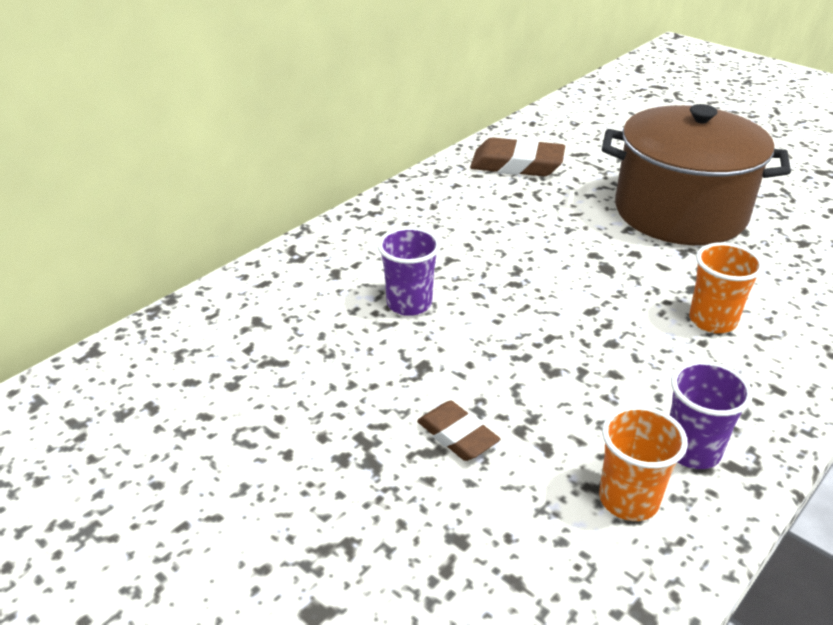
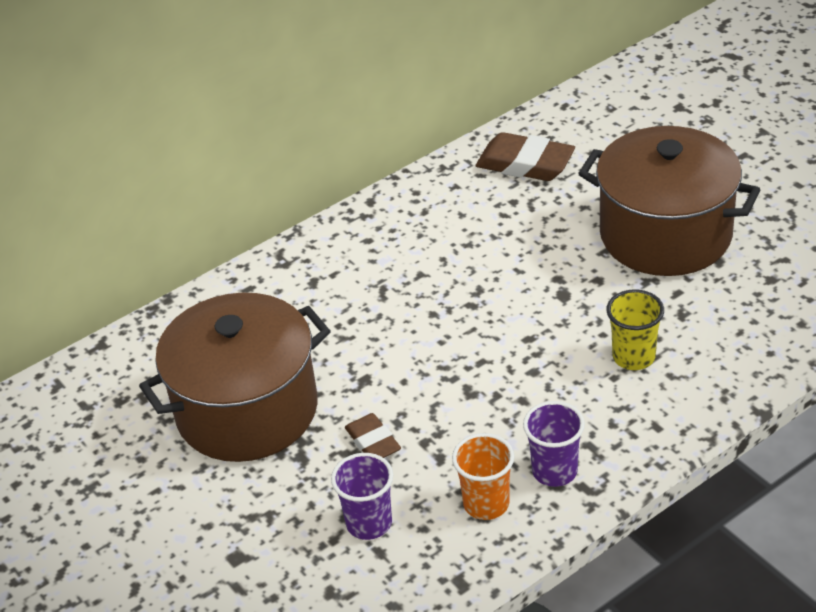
camera: 15 degrees right, 5 degrees up
purple cup [378,227,441,316] -> purple cup moved to [331,453,393,540]
orange cup [689,242,764,334] -> yellow cup [606,289,664,370]
none -> brown pot [139,293,331,462]

